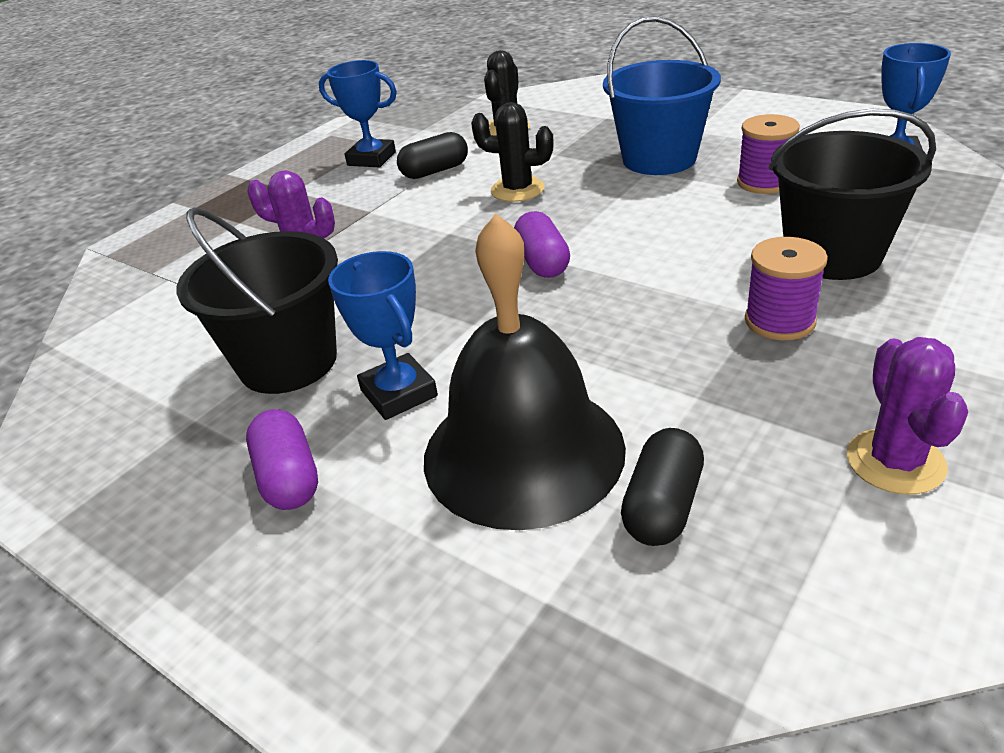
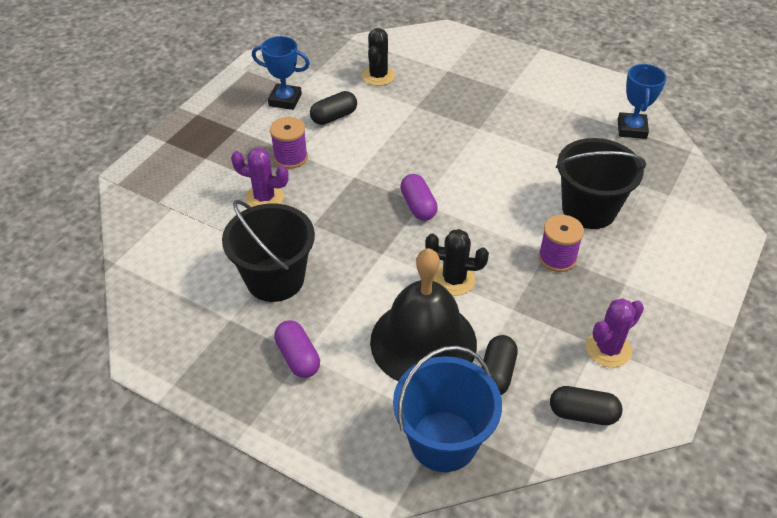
camera: 10 degrees left, 10 degrees up
blue trophy [328,251,438,420] -> none
black cactus [471,102,554,202] -> black cactus moved to [425,229,489,296]
blue bucket [603,16,721,175] -> blue bucket moved to [393,346,502,472]
purple spool [737,114,800,194] -> purple spool moved to [270,117,308,169]
purple cactus [847,337,968,494] -> purple cactus turned 60 degrees clockwise [586,298,644,367]
none -> black capsule [550,386,622,425]

